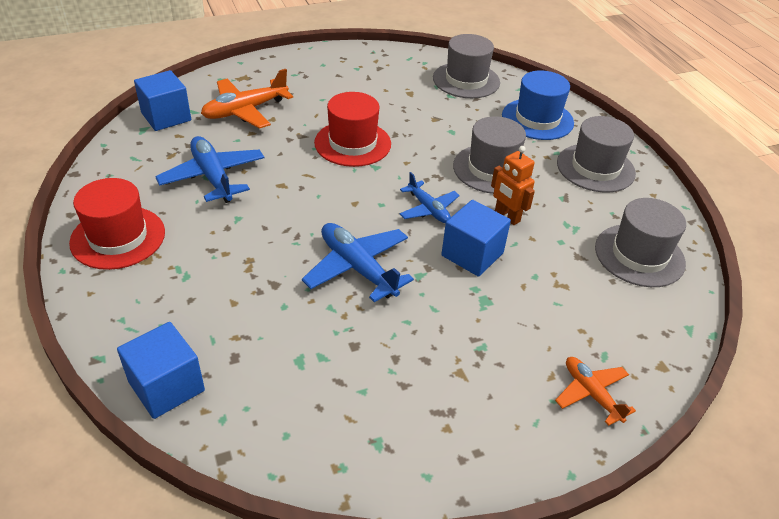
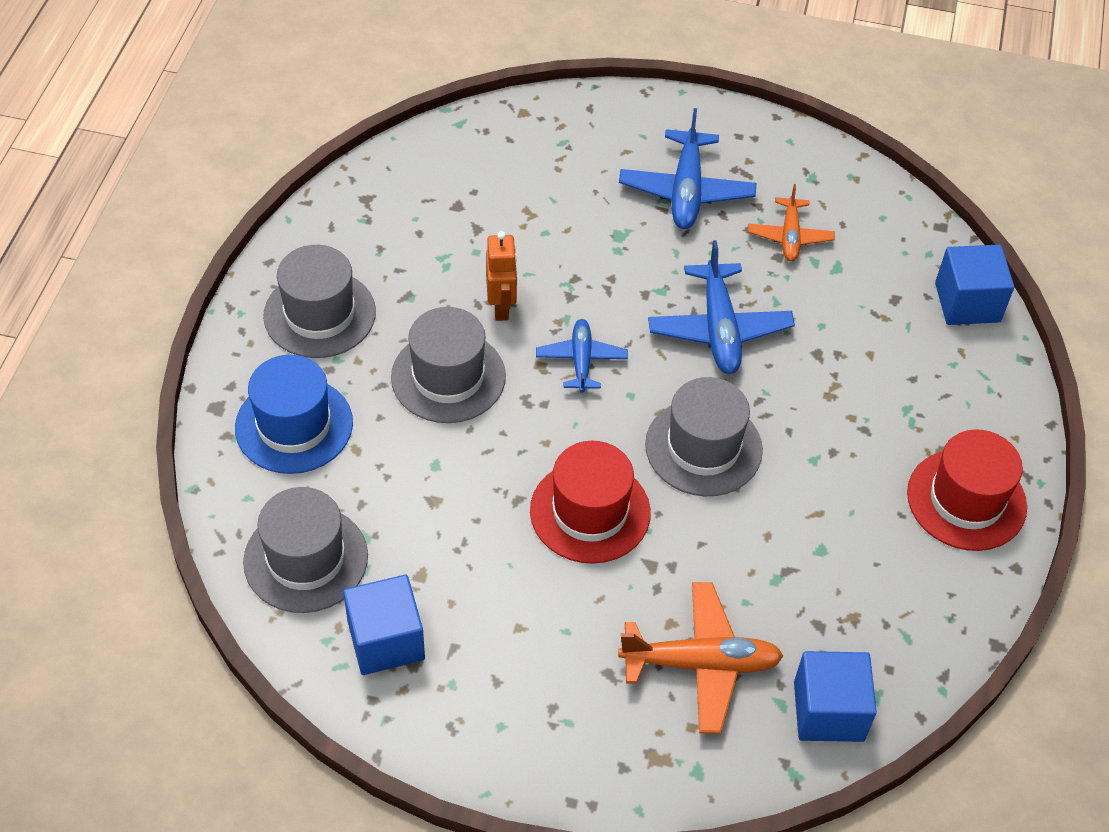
camera: 145 degrees left, 10 degrees up
blue plane [155,136,265,203] -> blue plane moved to [619,108,756,229]
blue cube [441,200,511,277] -> blue cube moved to [343,575,425,675]
orange plane [555,357,636,426] -> orange plane moved to [748,184,835,261]
grey hat [595,198,686,287] -> grey hat moved to [645,377,763,496]

